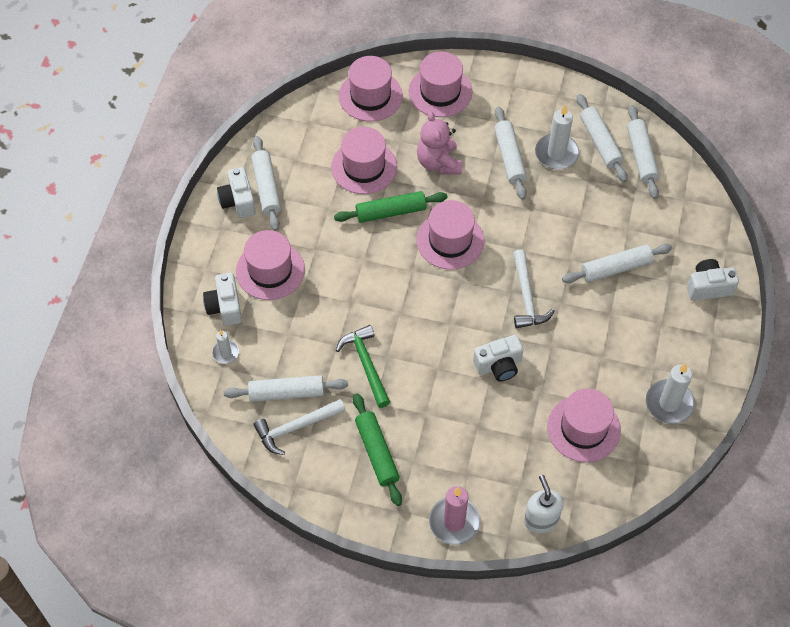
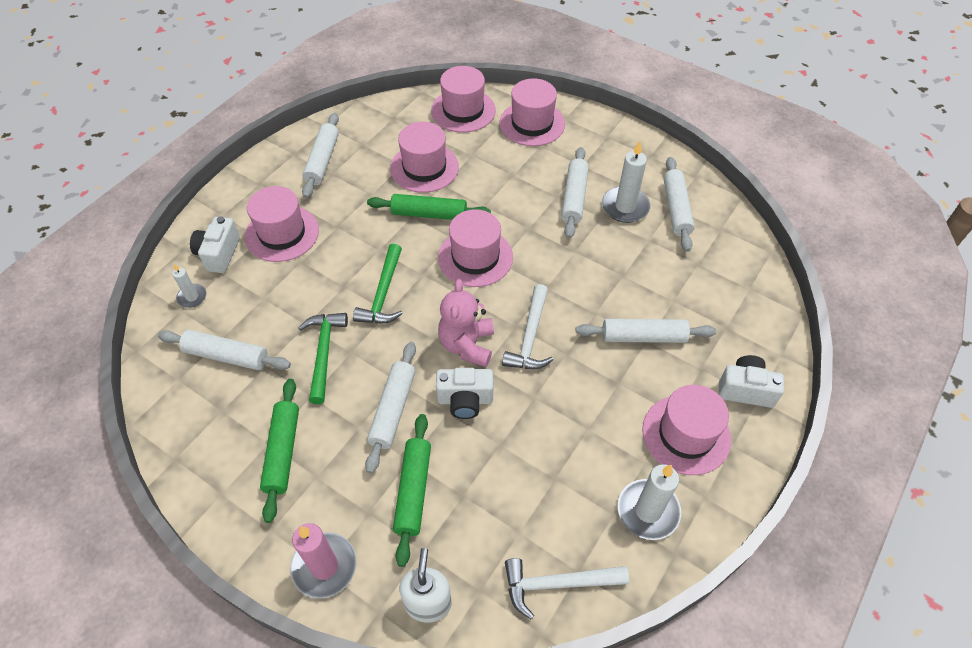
camera: 20 degrees right, 5 degrees down
white camera [217,167,256,218] -> none
white hammer [253,399,345,455] -> white hammer moved to [505,558,629,619]
pink teddy bear [417,111,462,174] -> pink teddy bear moved to [438,279,494,367]
pink hat [547,389,621,462] -> pink hat moved to [642,385,731,475]
white rolling pin [627,105,659,199] -> white rolling pin moved to [365,342,416,474]
none -> green hammer [353,244,403,324]
none -> green rolling pin [393,414,431,567]

